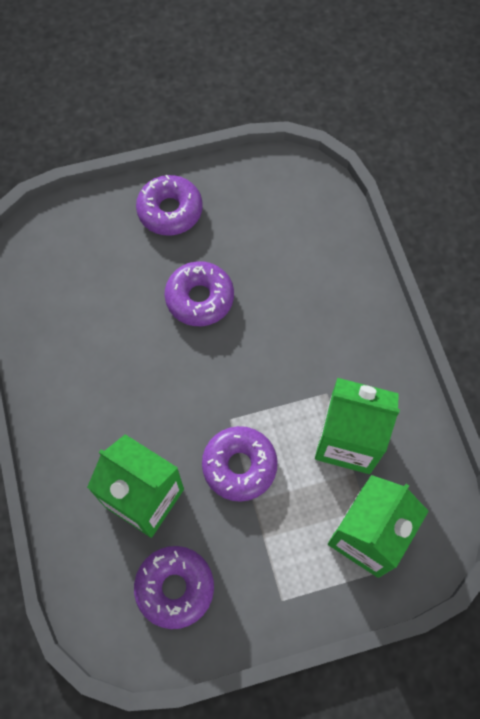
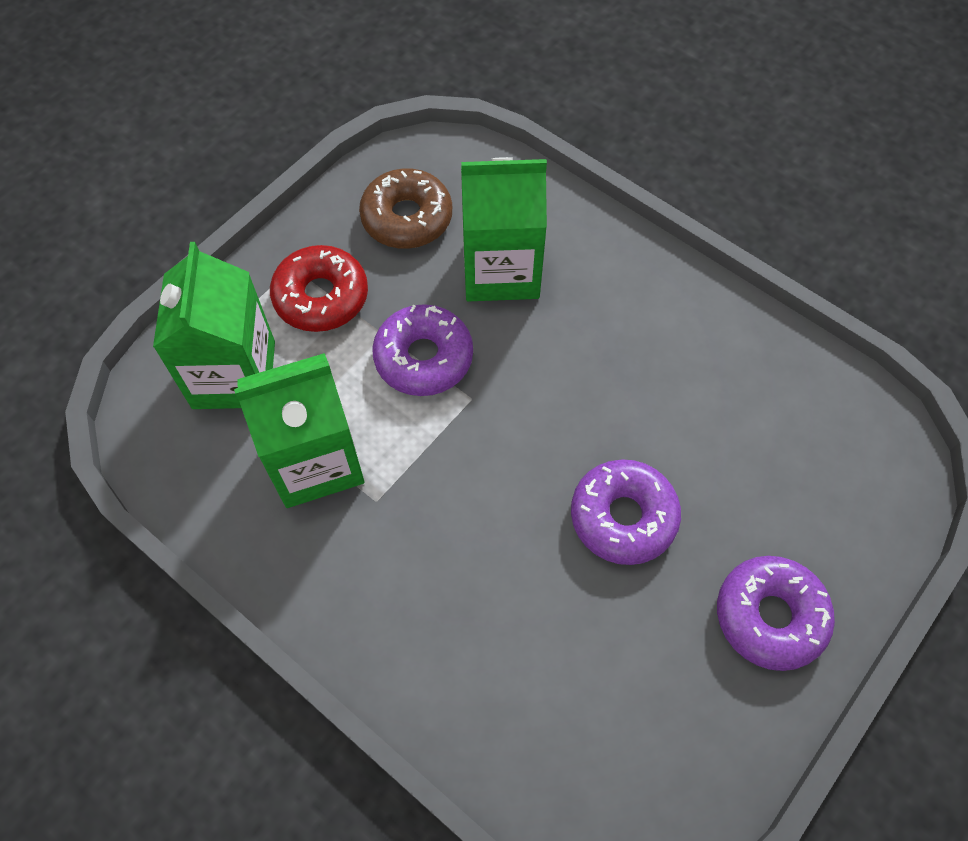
camera: 145 degrees right, 5 degrees down
purple donut [134,546,214,629] -> brown donut [359,168,452,249]
none -> red donut [270,245,368,332]

